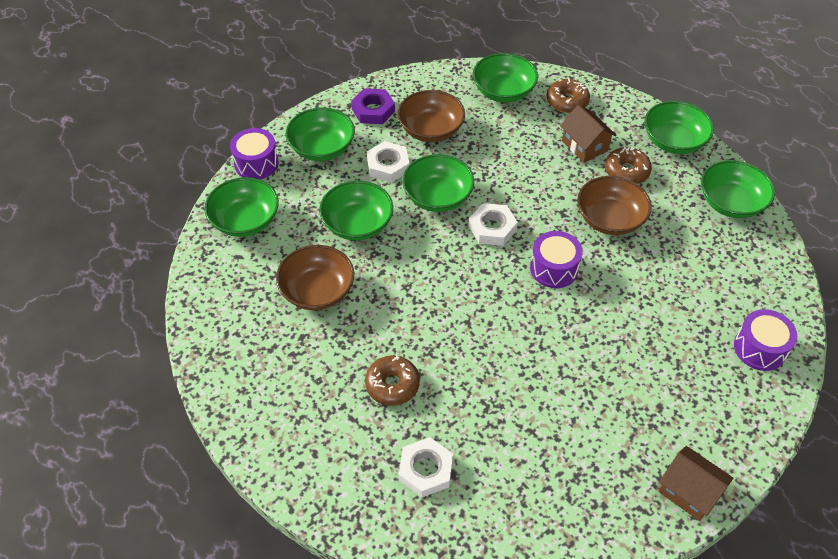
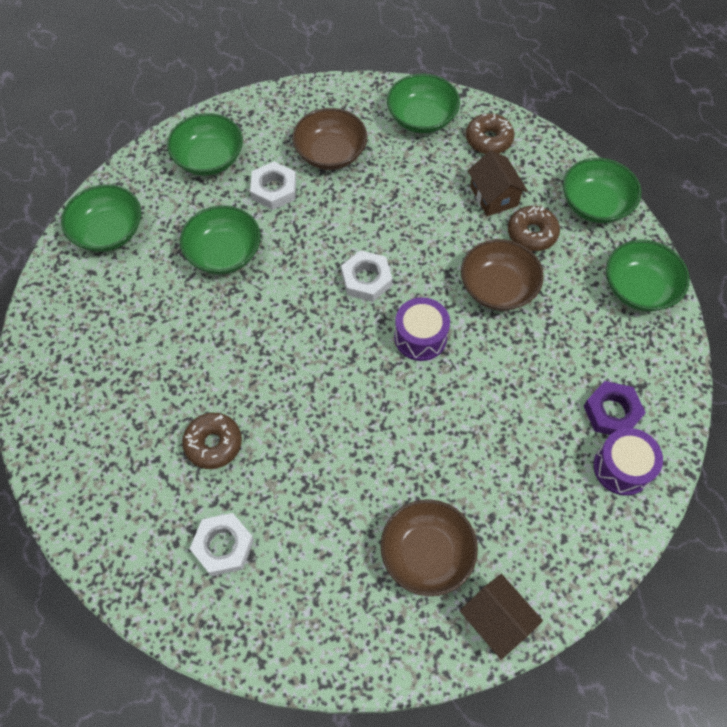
camera: 10 degrees right, 10 degrees up
purple drum [230,128,279,179] -> none
brown bowl [276,245,354,310] -> brown bowl moved to [381,499,478,596]
purple nut [351,88,395,124] -> purple nut moved to [584,381,646,435]
green bowl [402,154,474,212] -> none

